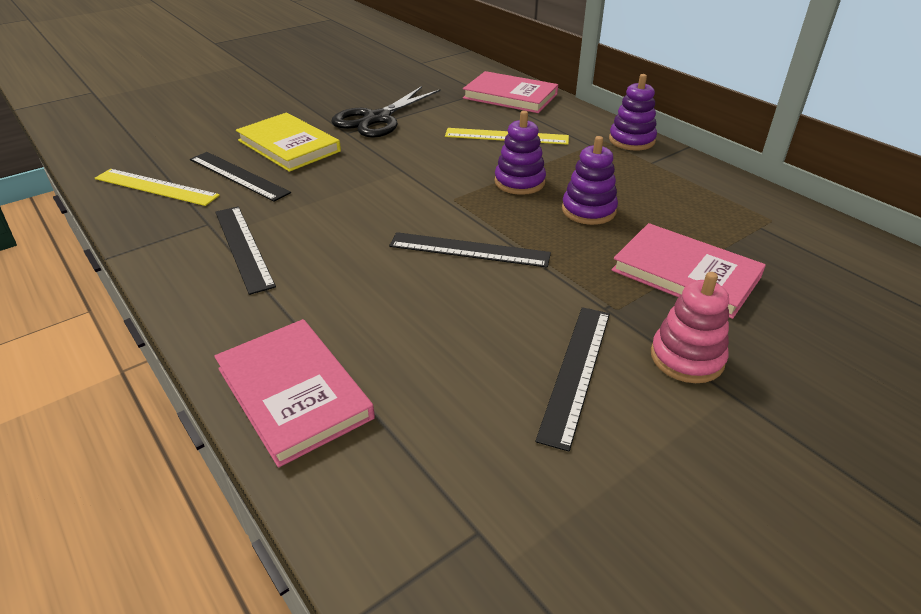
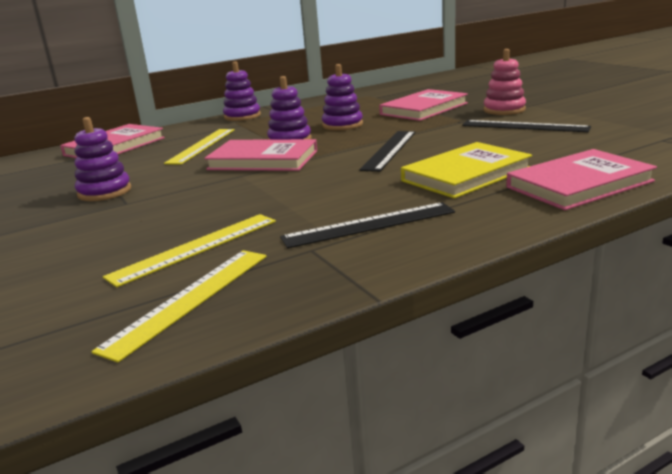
camera: 80 degrees left, 15 degrees down
black ruler [190,152,291,202] -> yellow ruler [103,214,276,287]
yellow book [236,113,341,172] -> yellow book moved to [401,142,532,199]
black scissors [332,86,441,138] -> purple stacking toy [75,117,131,201]
none -> pink book [204,139,317,171]

